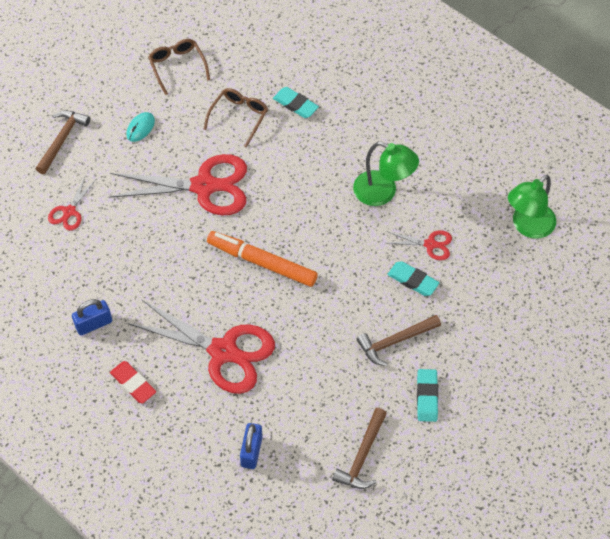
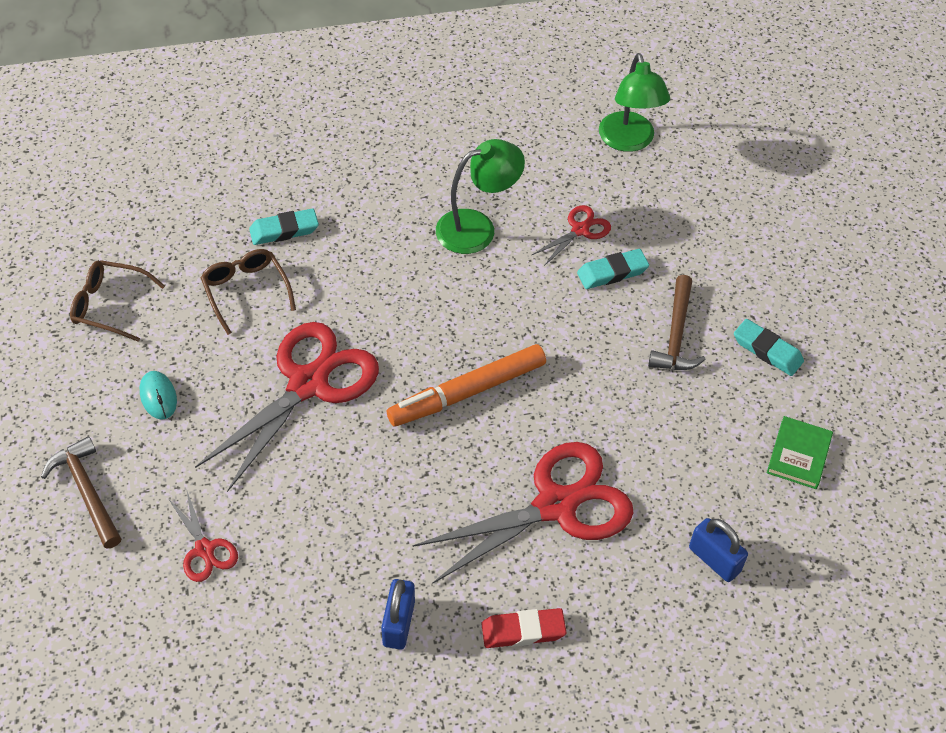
camera: 55 degrees left, 5 degrees down
brown hammer [332,408,387,489] -> green book [767,416,833,489]

